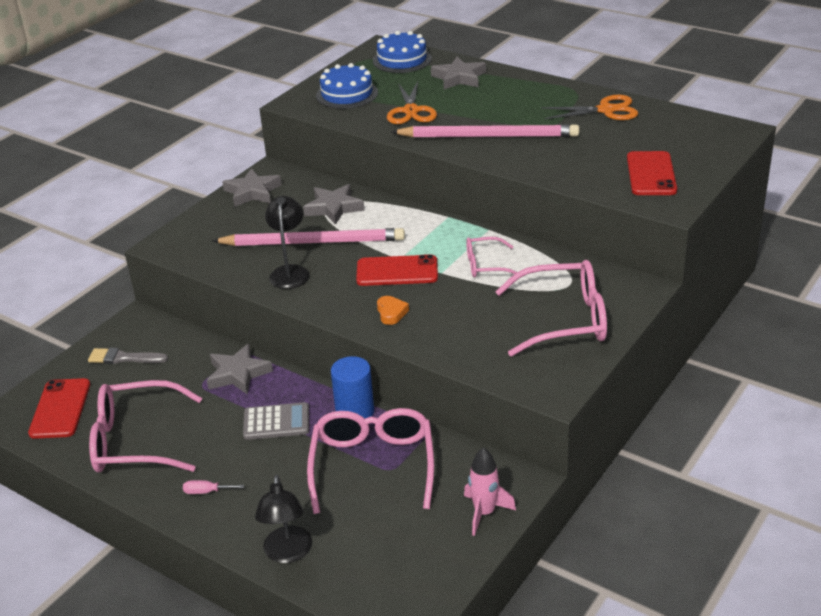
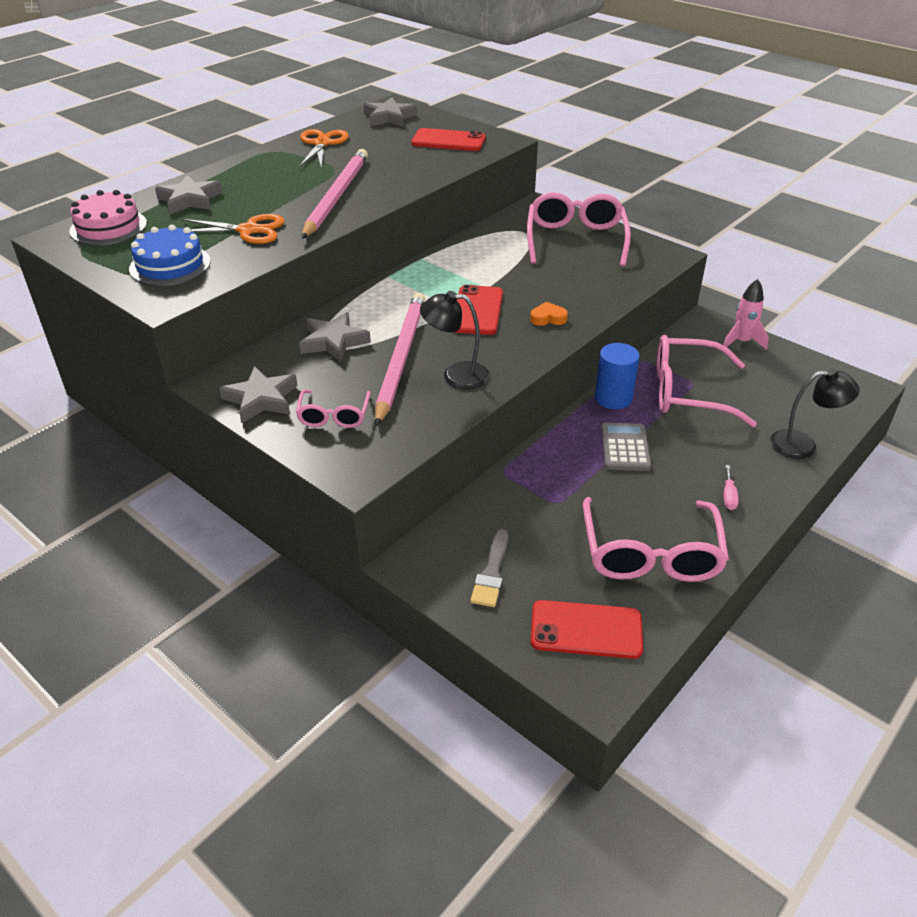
camera: 85 degrees left, 5 degrees up
grey star [207,344,273,394] -> grey star moved to [363,97,417,127]
blue cake [373,31,432,73] -> pink cake [69,190,147,245]
pink glasses [466,237,517,277] -> pink glasses moved to [296,390,371,428]

